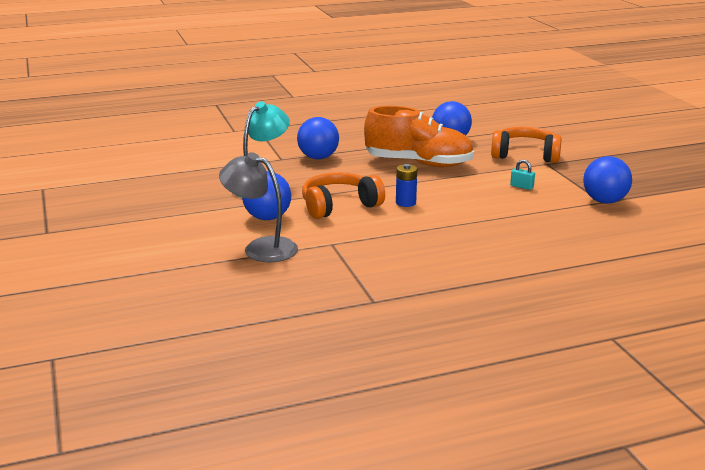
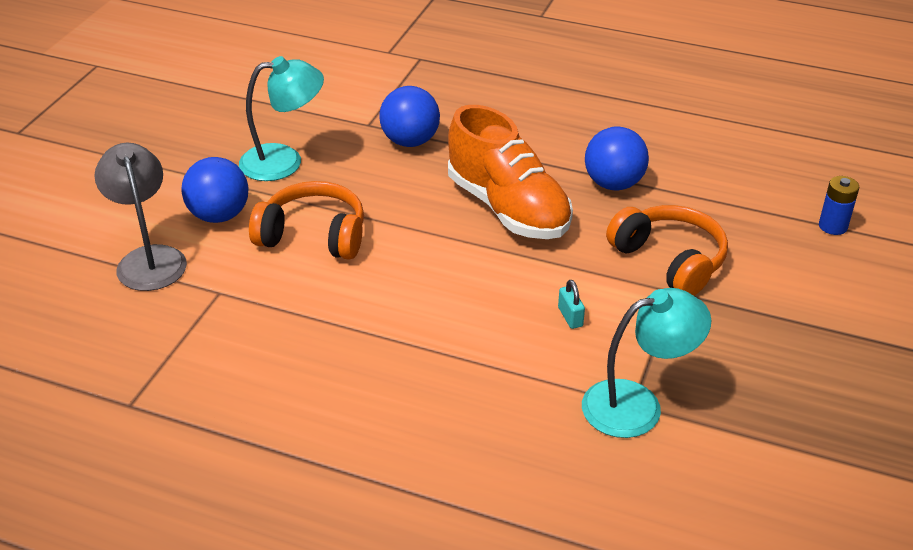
camera: 40 degrees right, 15 degrees up
blue battery [396,164,417,207] -> blue battery moved to [819,176,859,235]
blue ball [583,156,632,203] -> turquoise lamp [582,288,711,438]

